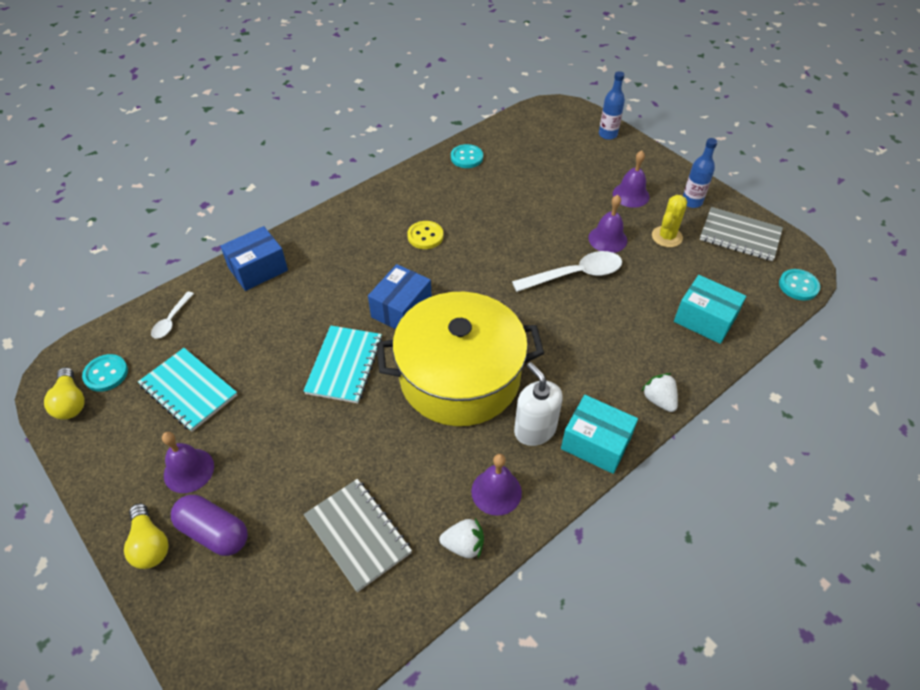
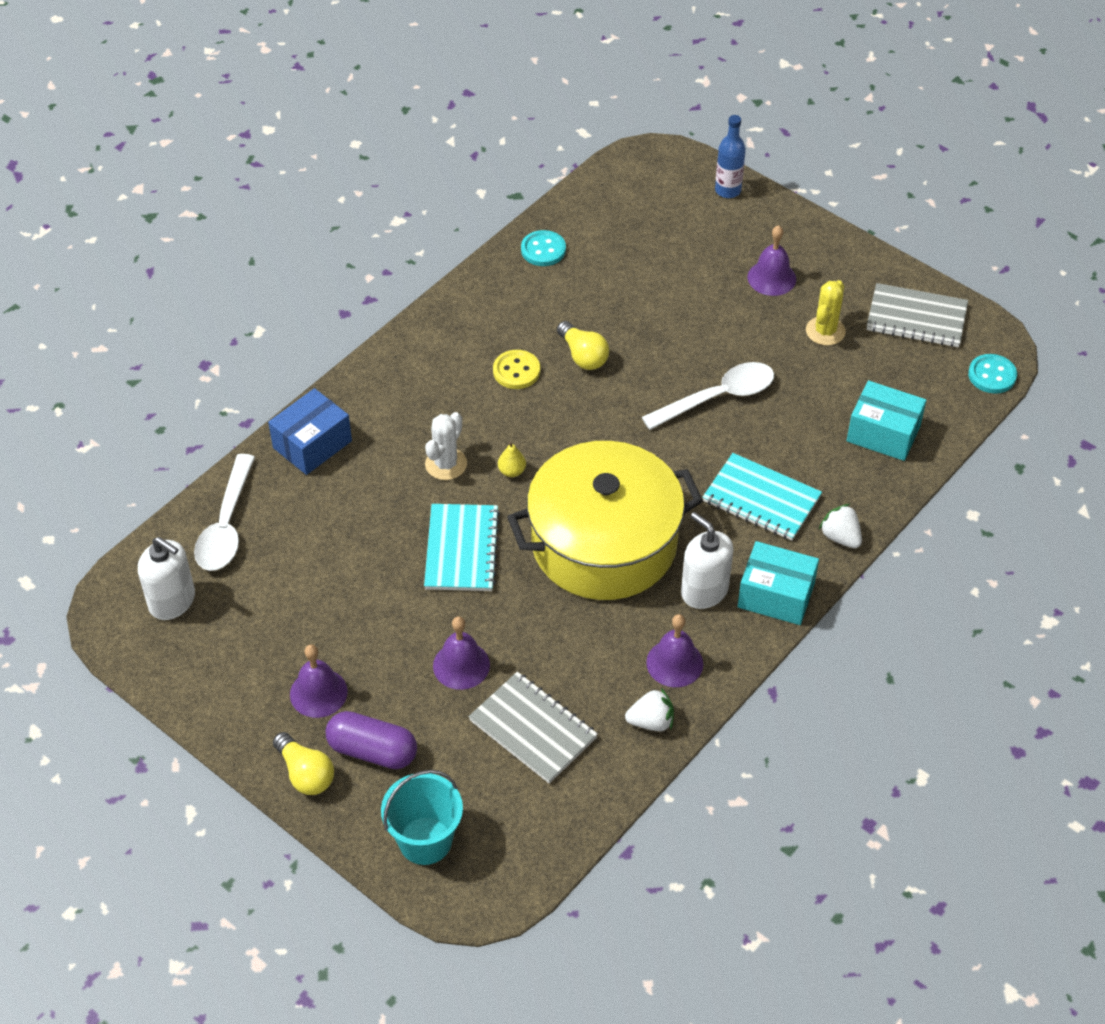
camera: 10 degrees left, 0 degrees up
yellow light bulb [44,367,85,420] -> yellow light bulb moved to [557,321,609,370]
turquoise button [82,354,128,392] -> white soap dispenser [138,537,195,620]
turquoise notebook [138,348,237,432] -> turquoise notebook moved to [703,453,822,541]
white spoon [151,291,194,339] -> white spoon [194,454,255,571], size x1.83
blue box [368,264,432,329] -> yellow pear [498,442,526,477]
purple bell [588,195,627,253] -> purple bell moved to [433,617,490,690]
blue bottle [683,138,717,208] -> none
none -> turquoise bucket [381,770,463,865]
none -> white cactus [425,412,467,480]

